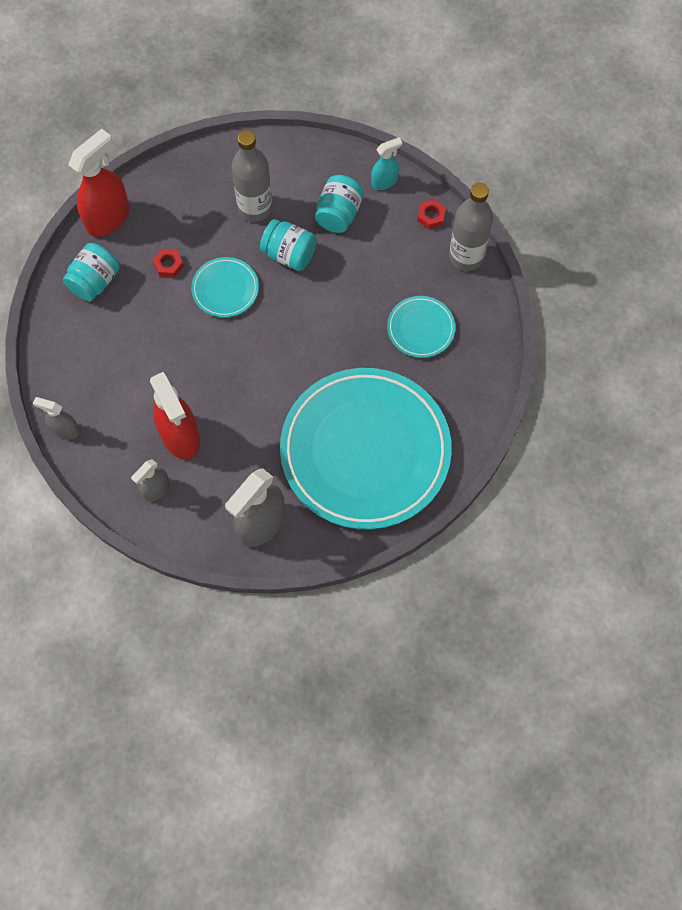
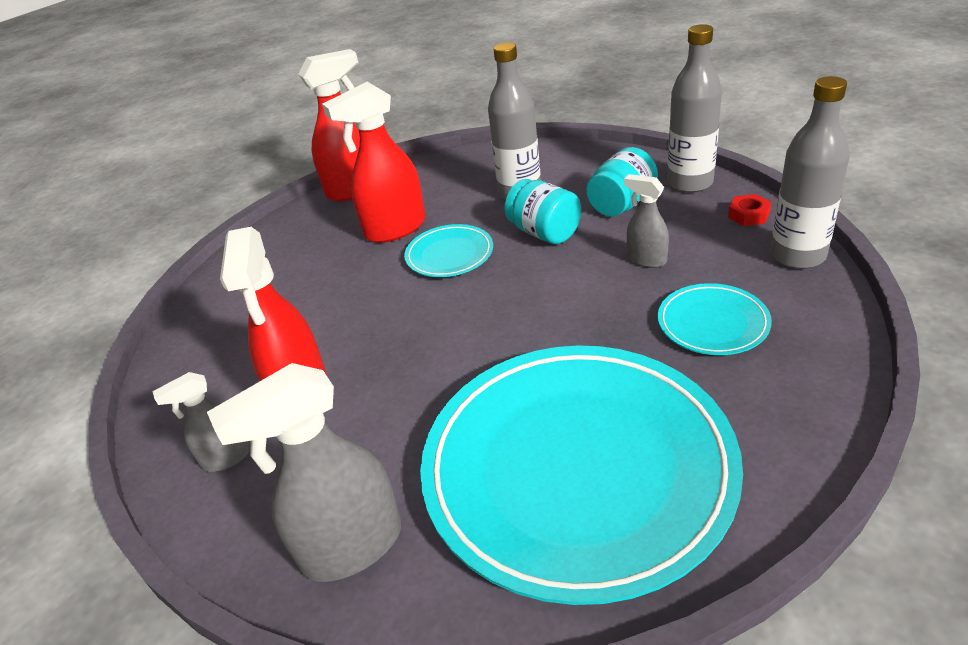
camera: 25 degrees right, 30 degrees down
grey spray bottle [33,397,80,440] -> grey spray bottle moved to [624,174,669,268]
turquoise jar [63,243,120,302] -> none
red nut [153,249,184,278] -> red spray bottle [322,82,425,243]
turquoise spray bottle [371,137,402,190] -> grey bottle [667,24,722,193]

